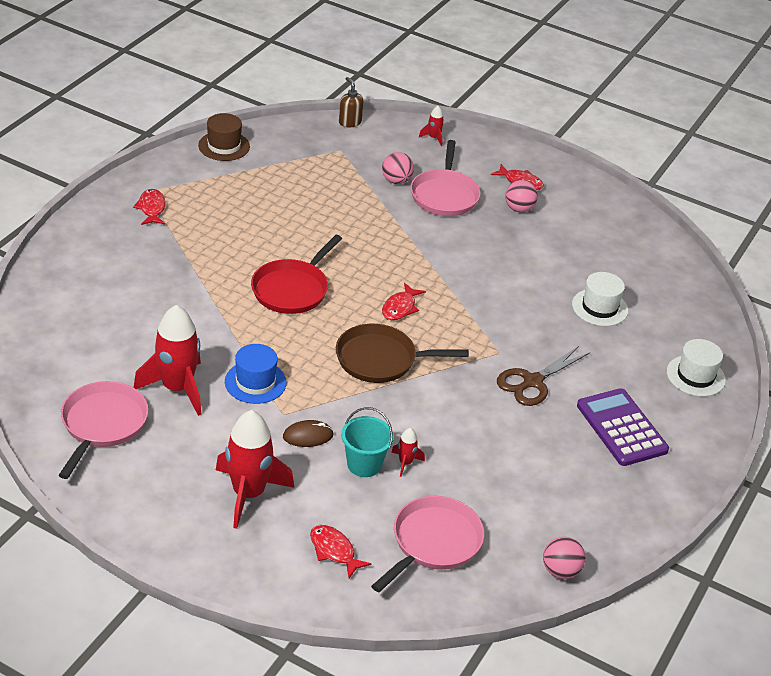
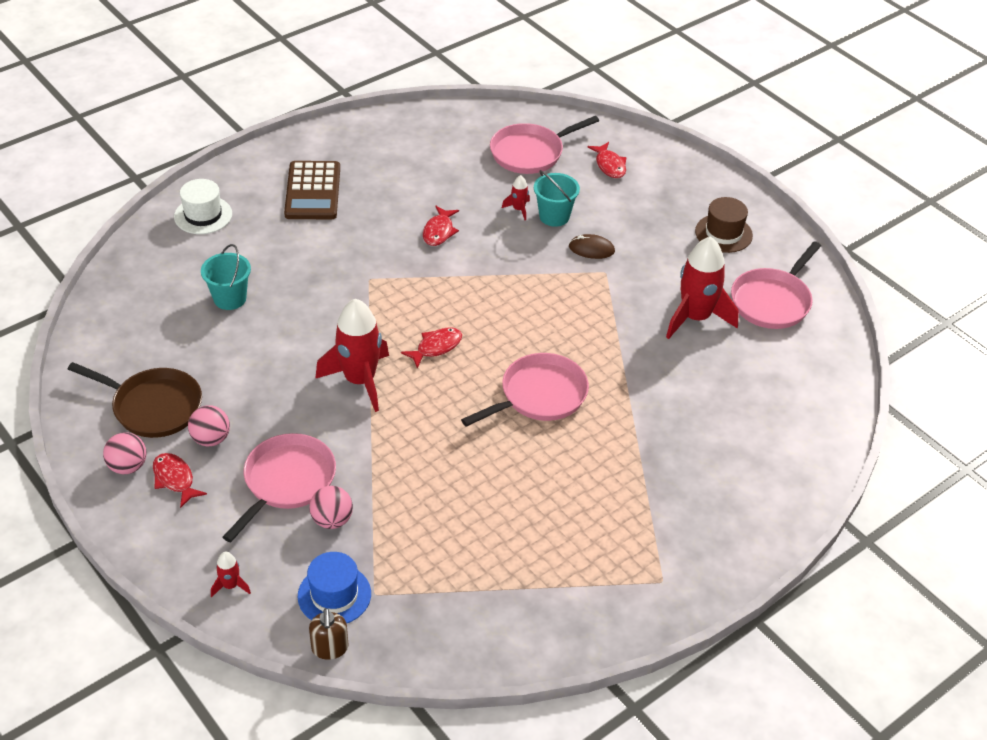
camera: 155 degrees left, 5 degrees up
red fish [133,189,166,225] -> red fish moved to [423,206,459,246]
brown hat [198,113,250,161] -> brown hat moved to [695,197,753,253]
red rocket [216,410,294,529] -> red rocket moved to [315,299,389,412]
blue hat [225,344,287,404] -> blue hat moved to [298,552,371,624]
red pan [251,235,342,314] -> pink pan [461,353,589,427]
brown pan [336,324,469,383] -> brown pan moved to [68,362,202,438]
brown scissors [497,346,590,406] -> none
pink ball [543,536,586,579] -> pink ball moved to [103,433,146,474]
white hat [572,272,628,326] -> turquoise bucket [201,244,251,310]
purple calculator [577,388,669,466] -> brown calculator [284,161,340,219]

